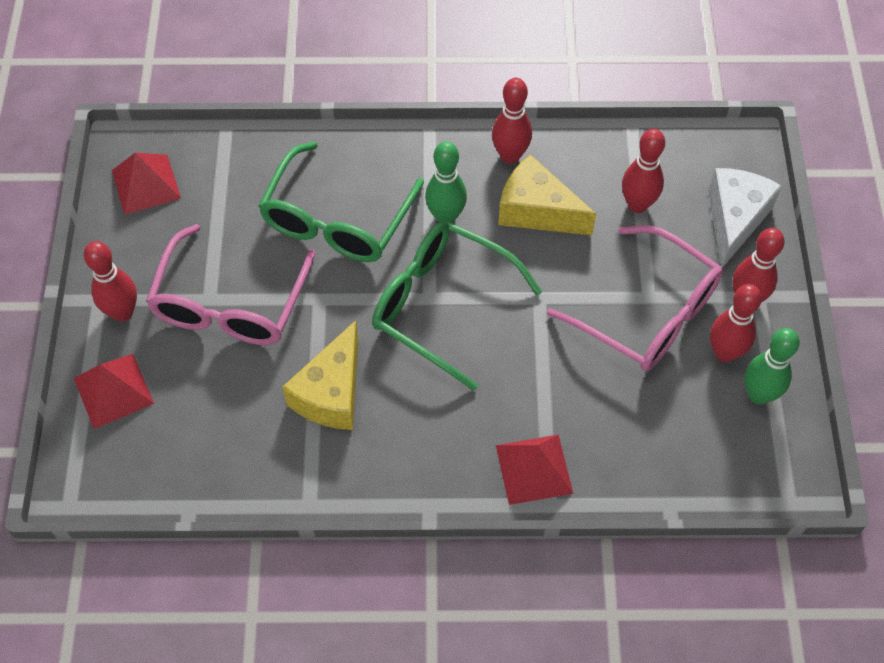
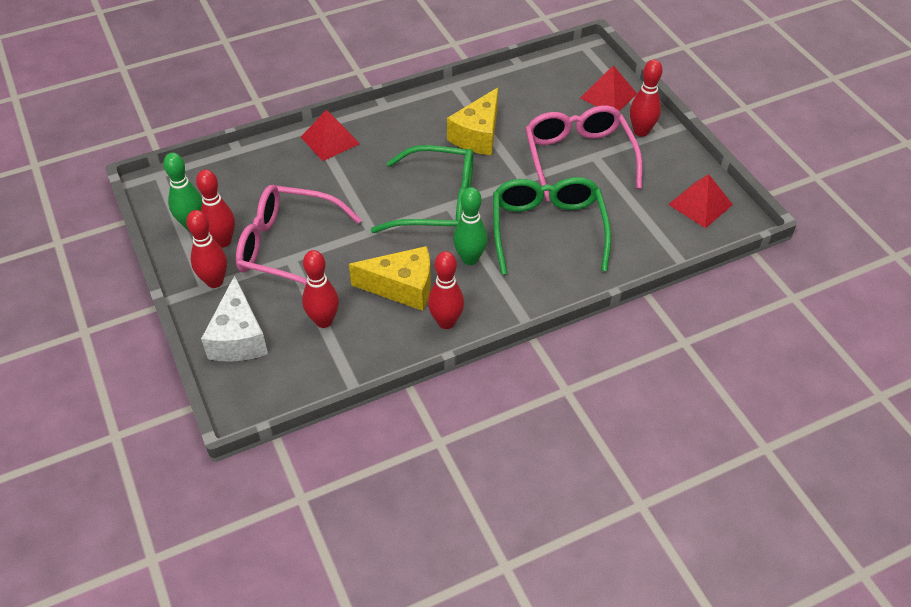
camera: 155 degrees right, 10 degrees down
yellow cheese [282,320,358,430] -> yellow cheese turned 150 degrees counterclockwise [447,87,498,155]

